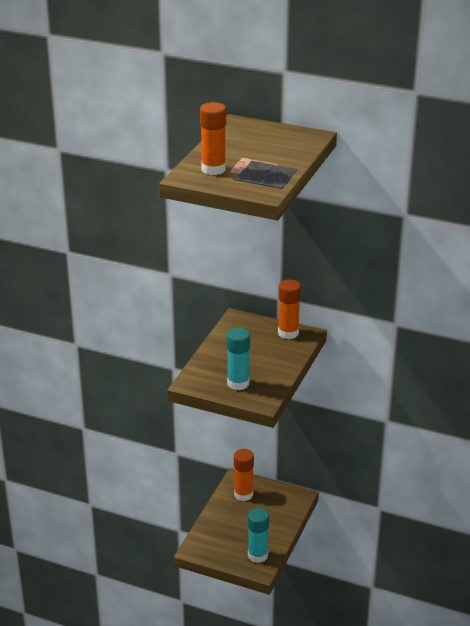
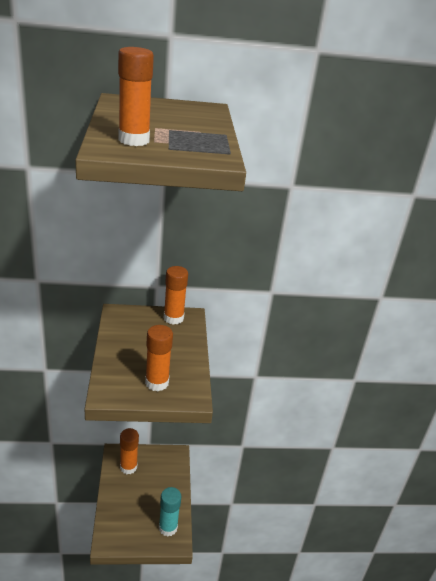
camera: 30 degrees left, 0 degrees up
turquoise glue stick [227,327,250,390] -> orange glue stick [145,325,173,391]

